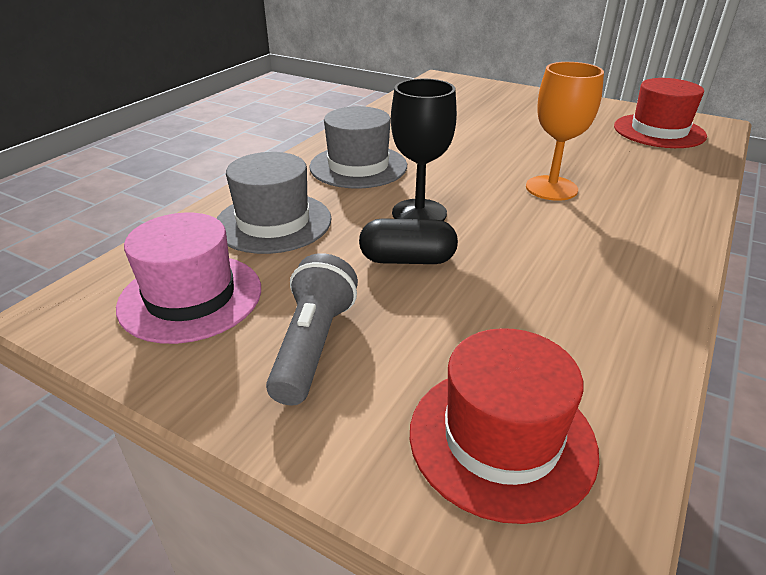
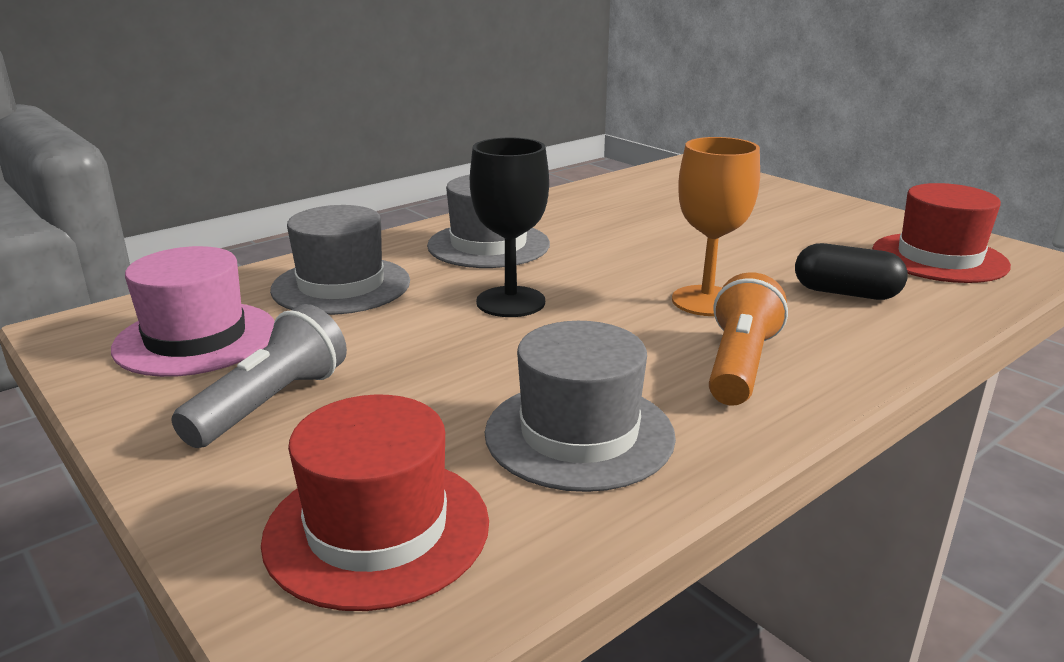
camera: 20 degrees right, 10 degrees down
black capsule [359,219,458,264] -> black capsule moved to [795,243,908,300]
none -> grey hat [485,321,676,492]
none -> orange flashlight [709,272,788,406]

